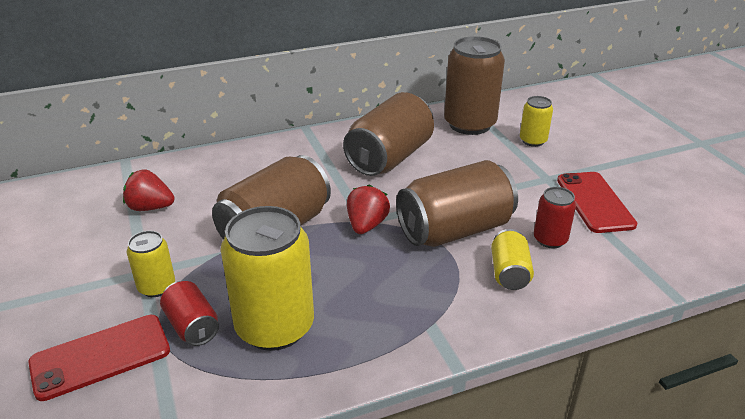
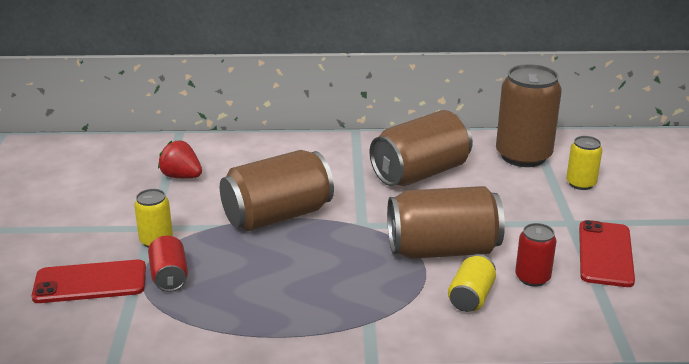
camera: 20 degrees right, 5 degrees down
yellow can [221,206,314,351] -> none
red strawberry [347,184,390,234] -> none

